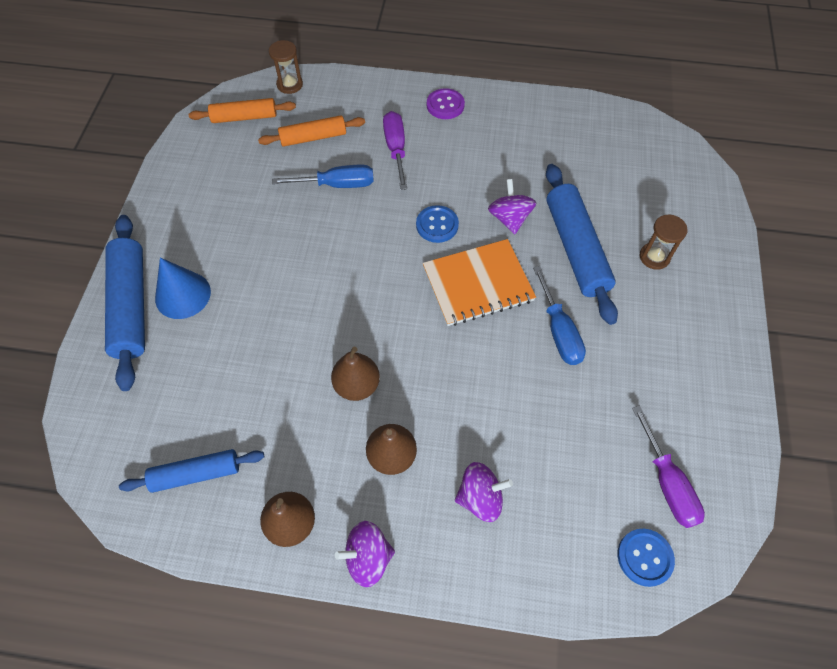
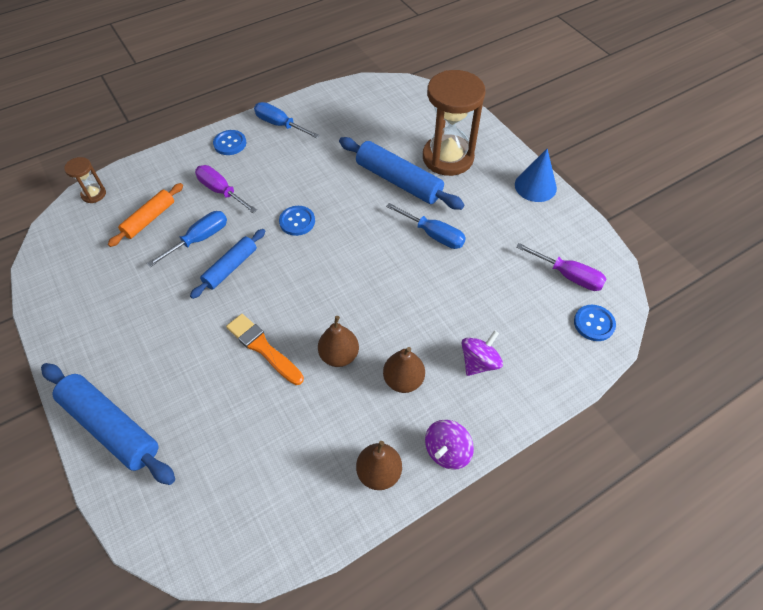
camera: 40 degrees left, 5 degrees down
blue rolling pin [119,449,264,493] -> blue rolling pin moved to [190,229,265,299]
blue cone [155,258,211,319] -> blue cone moved to [515,149,557,202]
orange rolling pin [188,98,296,123] -> none
orange notebook [423,239,536,326] -> none
purple button [427,88,465,119] -> blue button [213,130,246,155]
purple spinning top [488,179,536,234] -> none
brown hourglass [640,215,688,270] -> brown hourglass [423,70,486,176], size x2.23
none -> orange brush [226,314,304,385]
none -> blue screwdriver [254,102,320,139]

